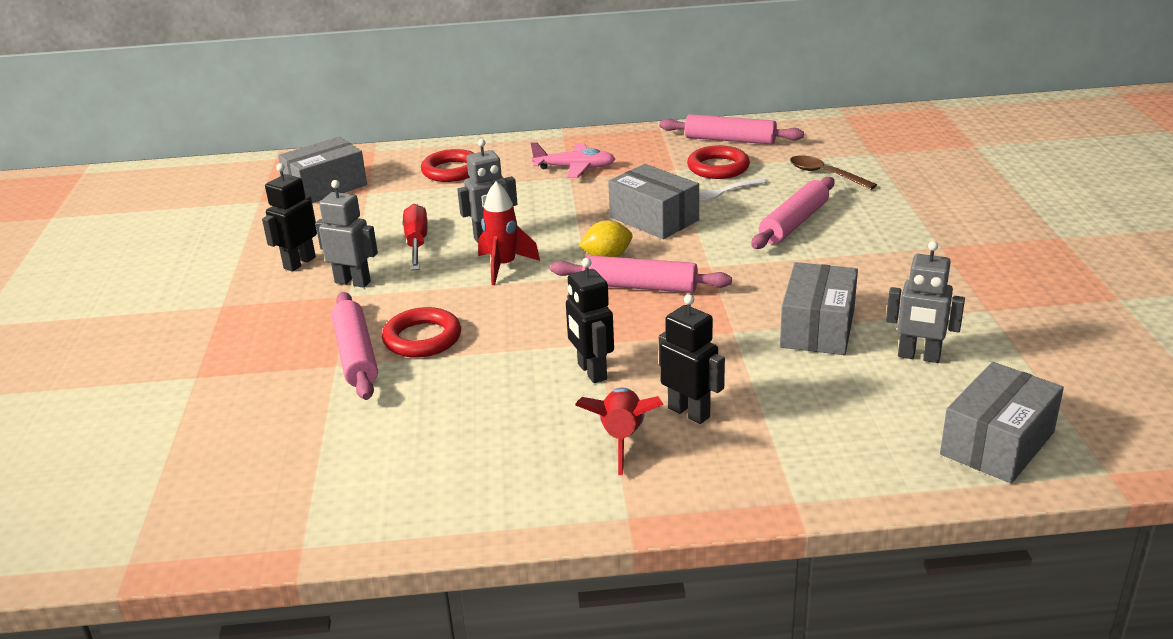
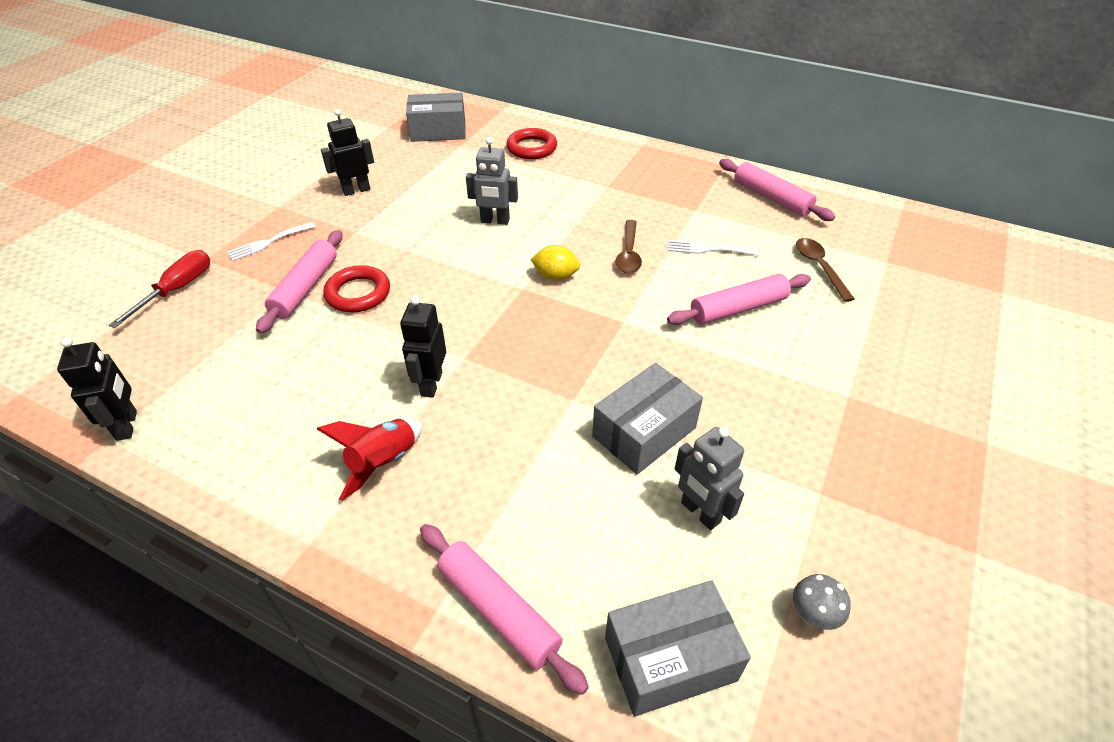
camera: 30 degrees right, 15 degrees up
grey robot [315,180,378,288] -> none
red screwdriver [403,204,428,270] -> red screwdriver moved to [109,250,210,328]
red rocket [478,182,540,285] -> none
pink plane [531,142,615,178] -> none
pink rolling pin [550,255,732,293] -> pink rolling pin moved to [420,524,589,695]
grey box [608,164,699,239] -> brown spoon [615,220,642,274]
black robot [659,294,725,424] -> black robot moved to [57,337,137,441]
red ring [687,145,750,179] -> none
none -> white fork [227,222,316,261]
none -> grey mushroom [793,574,851,630]

